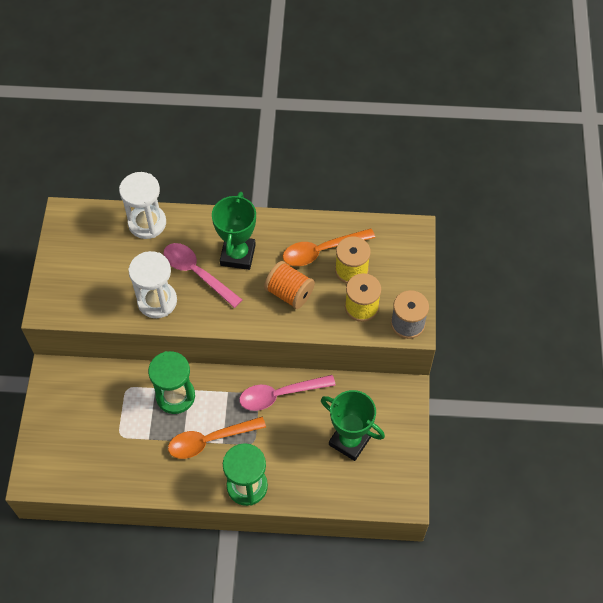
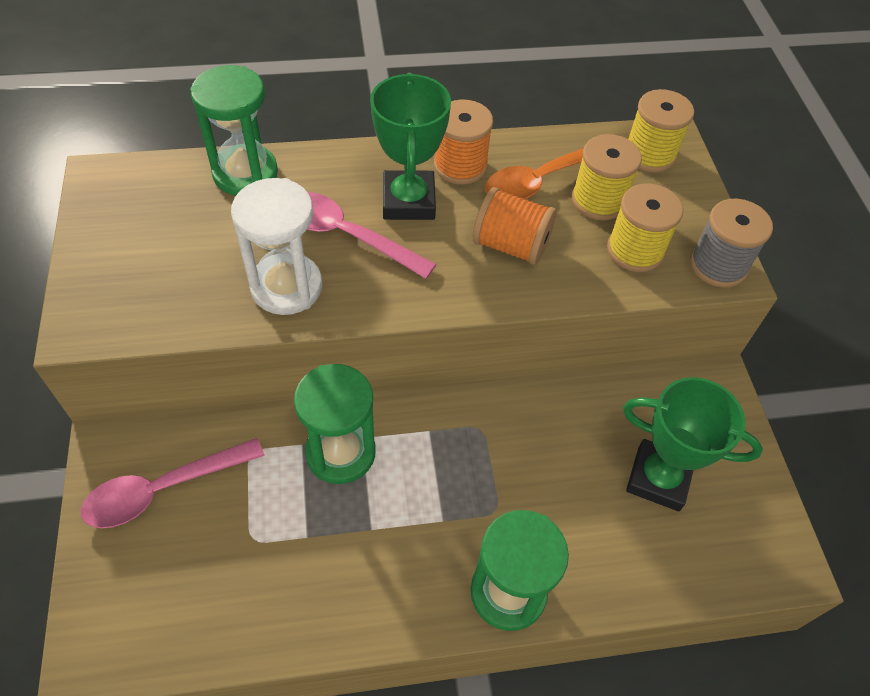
camera: 15 degrees left, 5 degrees down
white hourglass [119,172,166,239] -> green hourglass [190,65,278,196]
orange spoon [168,417,266,459] -> none
pink spoon [239,375,336,411] -> pink spoon moved to [81,438,265,528]
none -> orange spool [434,100,493,185]
none -> yellow spool [628,89,694,172]

